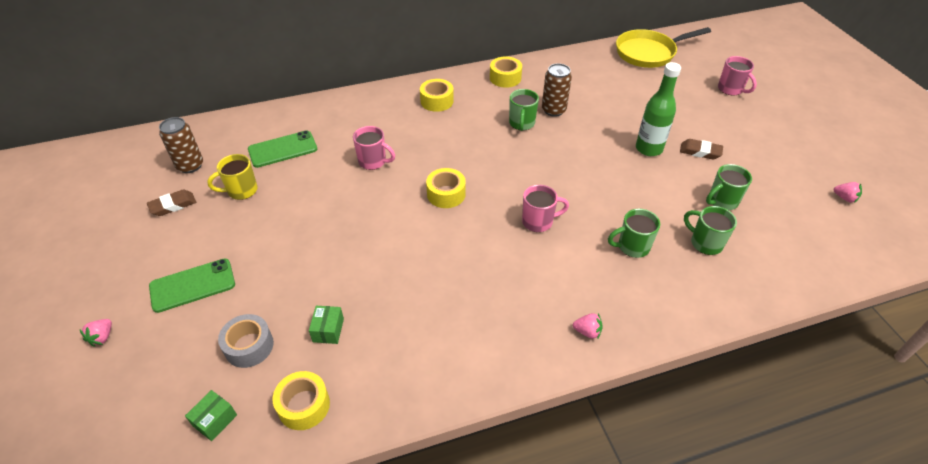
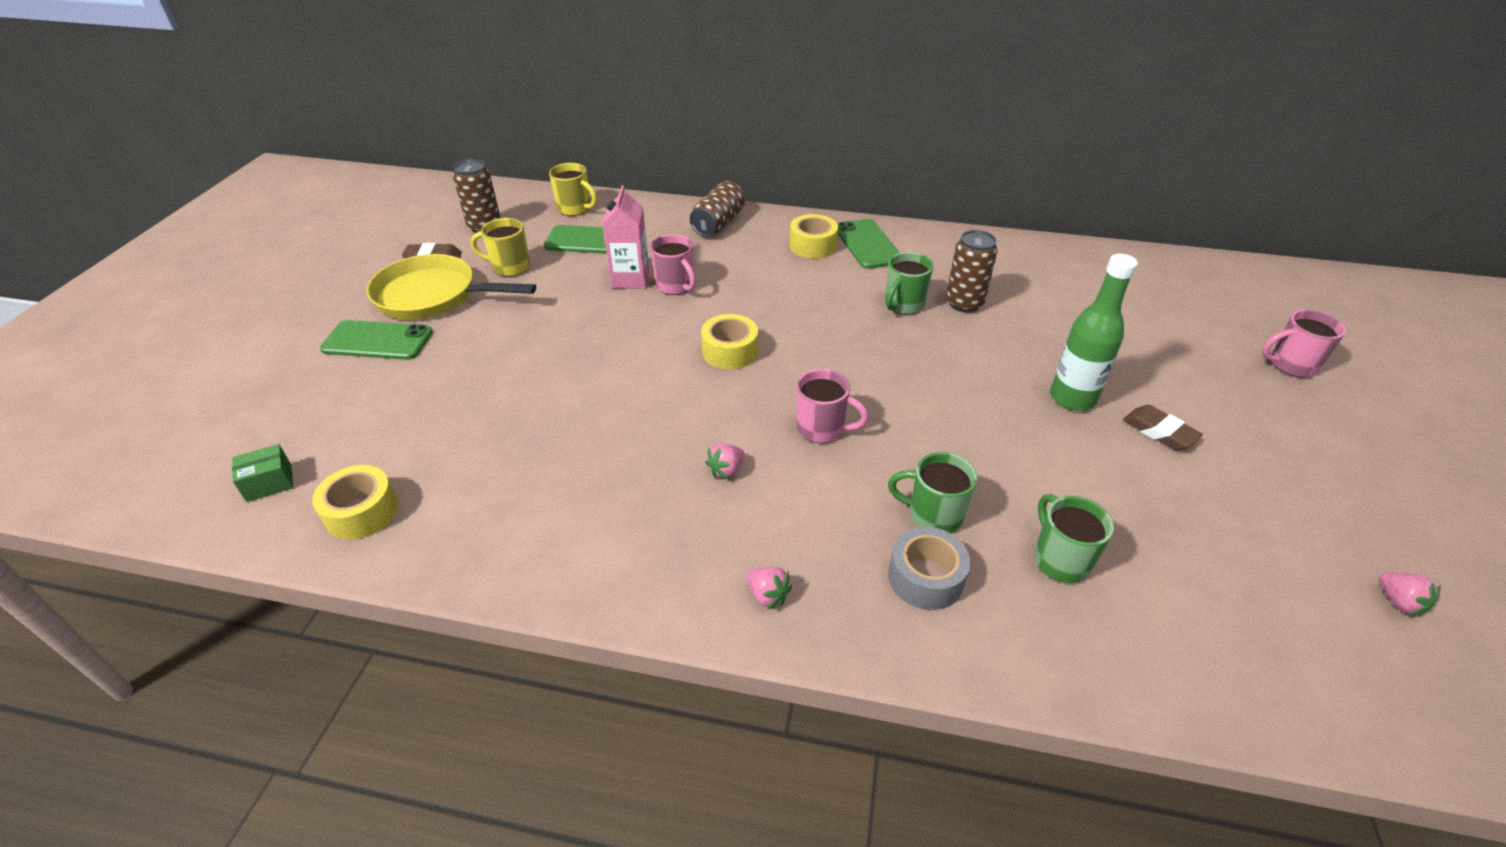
camera: 30 degrees right, 5 degrees down
pink strawberry [79,319,112,347] -> pink strawberry moved to [705,444,744,479]
grey tape [218,314,274,368] -> grey tape moved to [888,527,970,610]
green box [309,306,344,344] -> none
yellow tape [490,56,522,88] -> none
yellow pan [616,27,711,68] -> yellow pan moved to [366,254,536,320]
green mug [706,164,752,210] -> none
pink mug [718,56,757,95] -> pink mug turned 90 degrees clockwise [1262,309,1346,378]
none -> yellow mug [549,163,597,216]
none -> pink carton [602,185,649,289]
none -> brown can [690,181,745,237]
none -> green phone [838,219,900,269]

